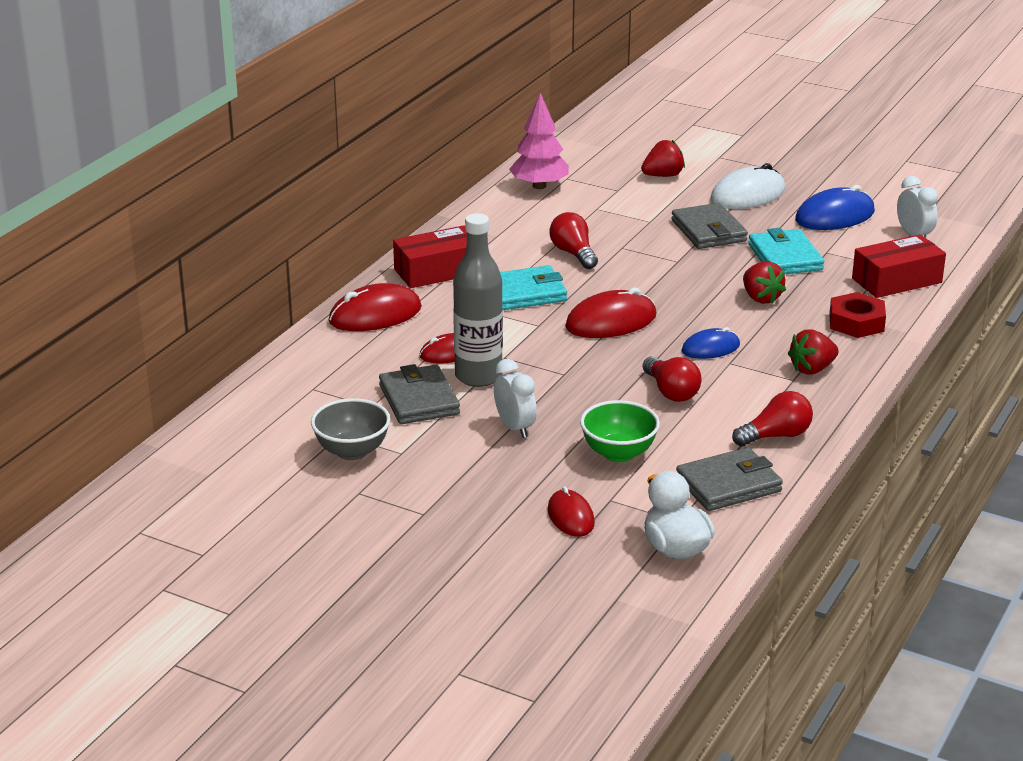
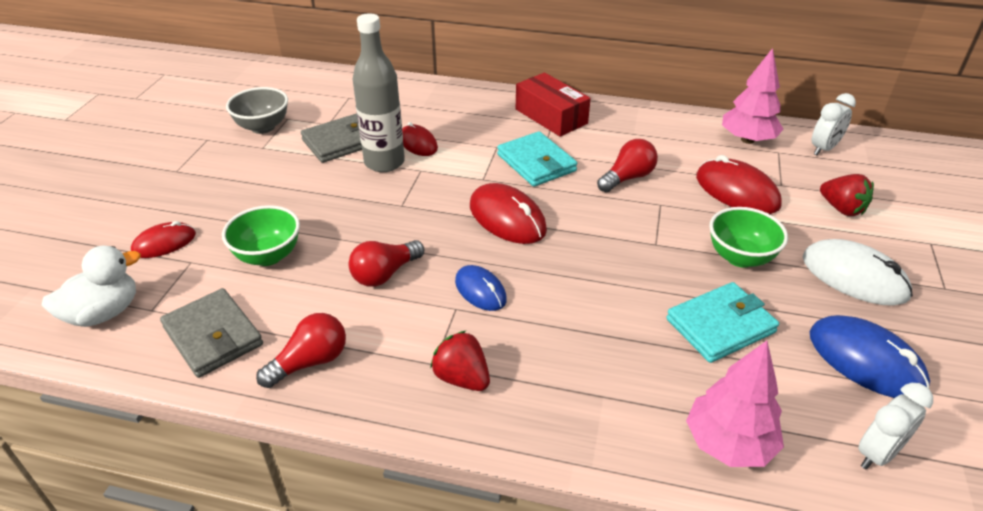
camera: 75 degrees right, 10 degrees up
red mouse [329,283,422,331] -> red mouse moved to [696,155,782,214]
white clock [494,359,537,438] -> white clock moved to [812,93,856,155]
grey wallet [671,203,748,249] -> green bowl [709,207,788,268]
red light bulb [732,391,813,446] -> red light bulb turned 90 degrees counterclockwise [256,313,346,388]
red strawberry [743,261,786,304] -> none
red nut [829,292,886,338] -> none
red box [852,234,946,298] -> pink tree [686,341,784,467]

